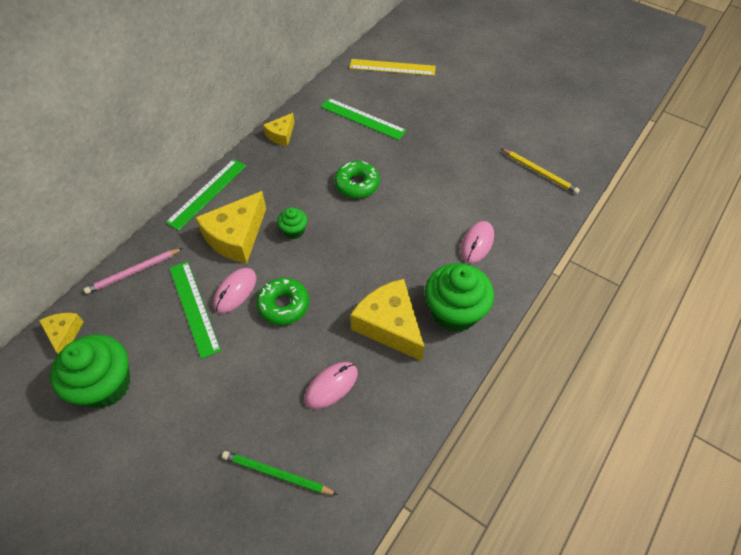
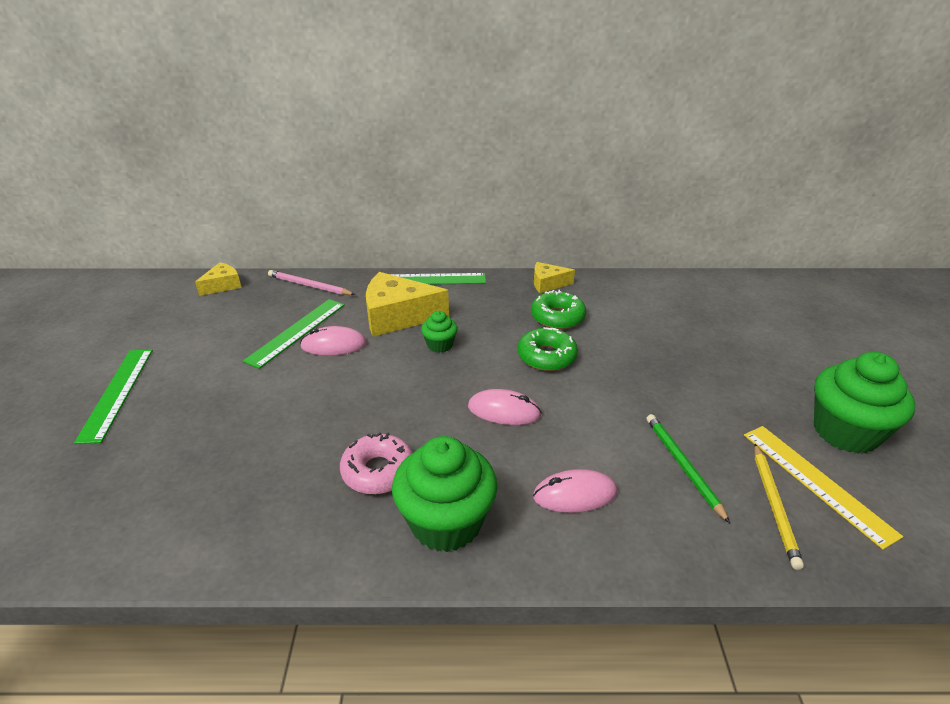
camera: 55 degrees right, 20 degrees down
green cupcake [50,334,131,408] -> green cupcake moved to [814,352,915,454]
green pencil [222,451,338,495] -> green pencil moved to [646,414,730,523]
green donut [256,278,309,325] -> green donut moved to [531,290,586,329]
pink mouse [304,362,358,409] -> pink mouse moved to [468,389,542,425]
green ruler [321,98,407,140] -> green ruler moved to [74,349,153,444]
yellow ruler [349,59,436,76] -> yellow ruler moved to [744,426,903,549]
yellow cheese [350,279,425,361] -> pink donut [340,432,413,494]

